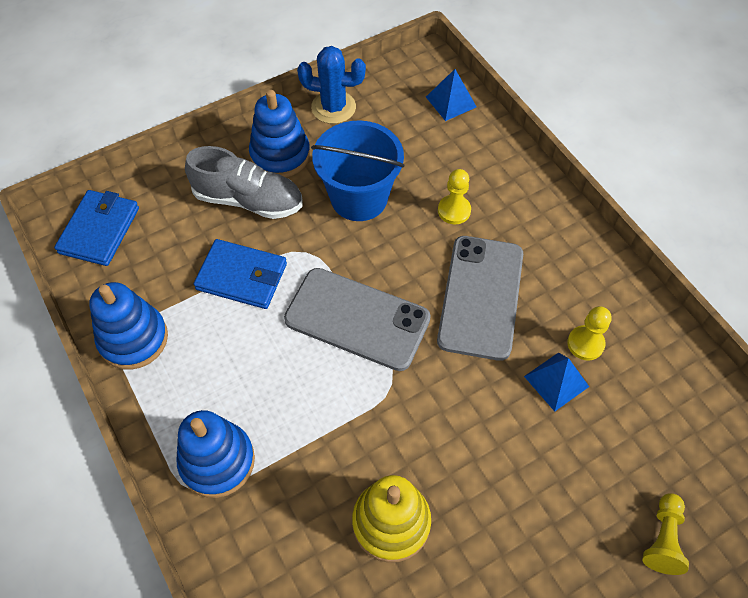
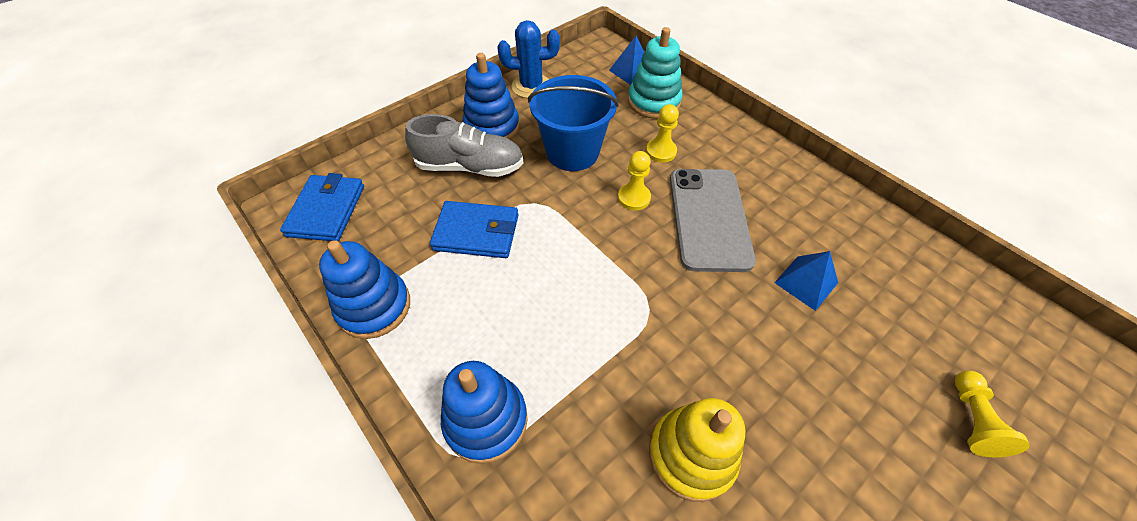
camera: 10 degrees left, 5 degrees down
grey phone [284,268,431,371] -> none
yellow pawn [567,306,612,361] -> yellow pawn moved to [618,151,651,211]
none -> turquoise stacking toy [628,27,682,119]

